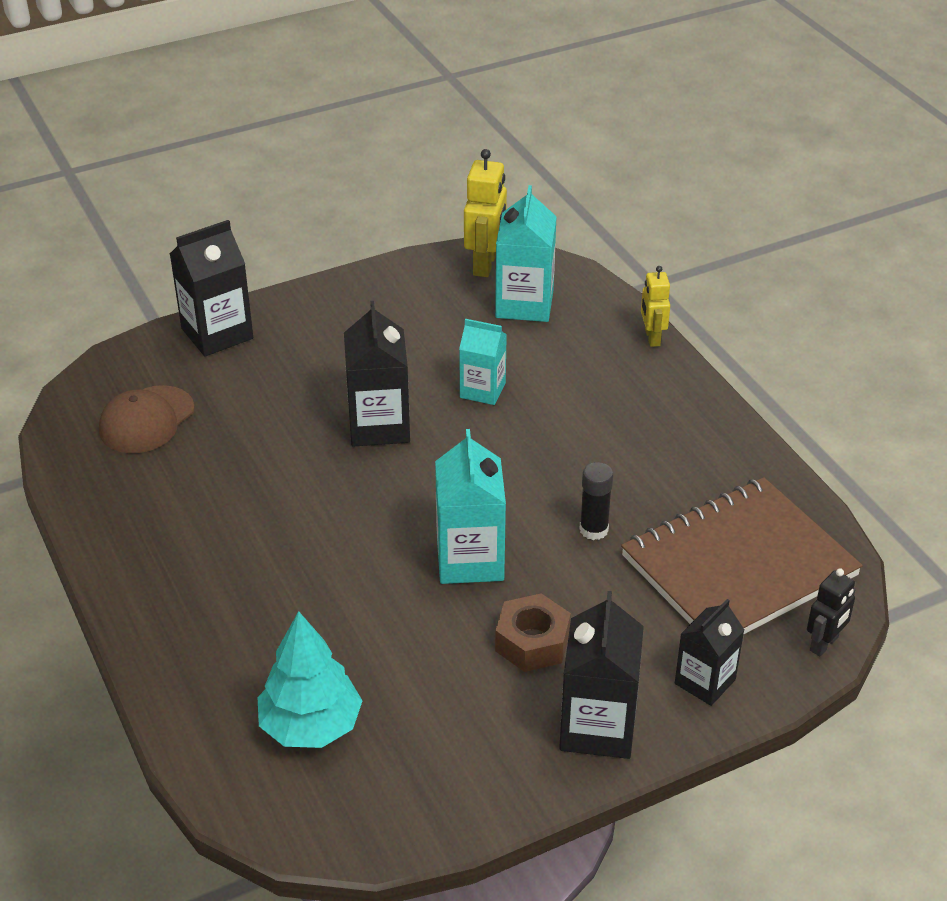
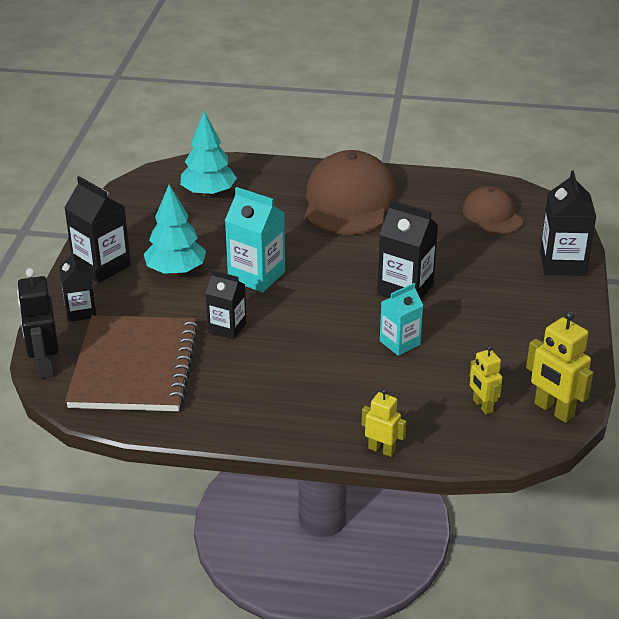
camera: 125 degrees right, 5 degrees down
turquoise carton [495,185,557,322] -> yellow robot [470,345,502,414]
brown nut [495,593,571,672] -> turquoise tree [144,184,206,275]
black glue stick [579,462,613,540] -> black carton [205,270,246,339]
black robot [807,568,856,656] -> black robot [17,268,59,378], size x1.60
none -> brown cap [305,150,396,235]

